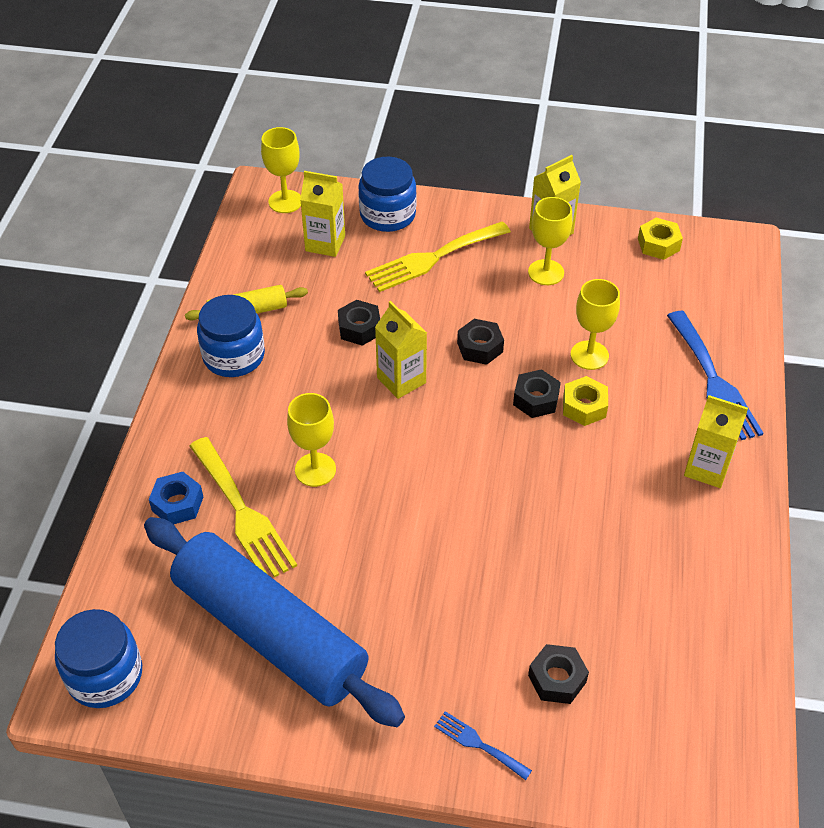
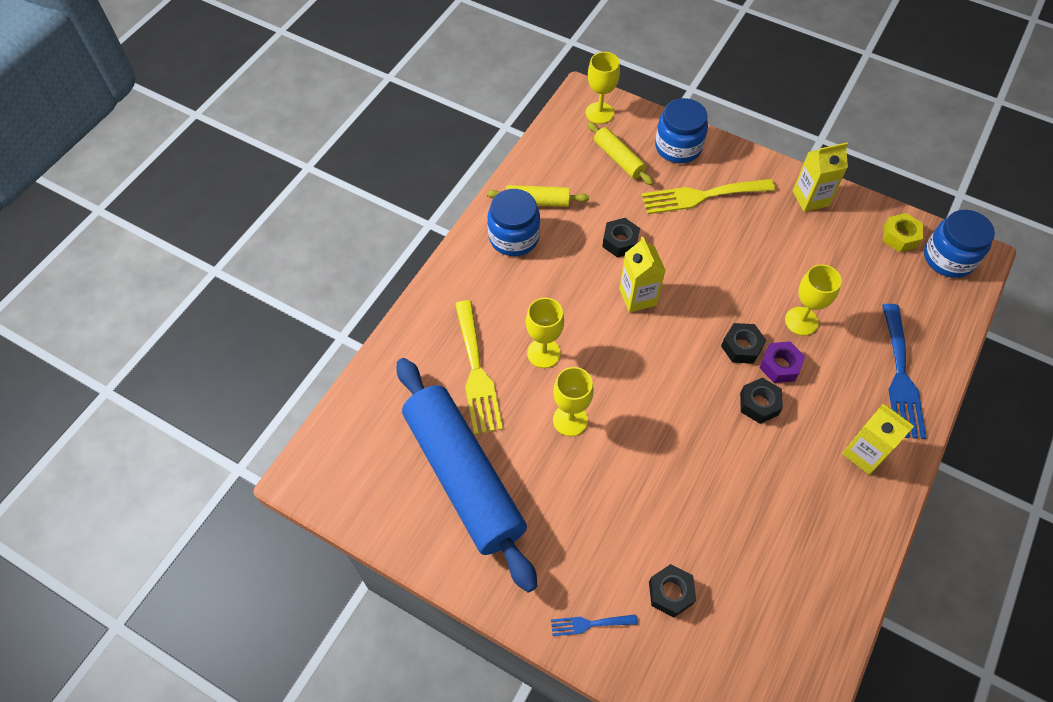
camera: 20 degrees right, 10 degrees up
blue jar [55,609,142,708] -> blue jar moved to [924,210,995,278]
blue nut [149,472,203,525] -> none
yellow carton [300,171,345,257] -> yellow rolling pin [587,122,653,185]
blue fork [434,711,532,780] -> blue fork turned 60 degrees counterclockwise [551,615,638,636]
black nut [457,319,504,365] -> black nut moved to [740,378,783,424]
yellow goblet [528,197,572,285] -> yellow goblet moved to [553,367,594,436]
yellow nut [563,376,608,426] -> purple nut [759,342,805,383]

